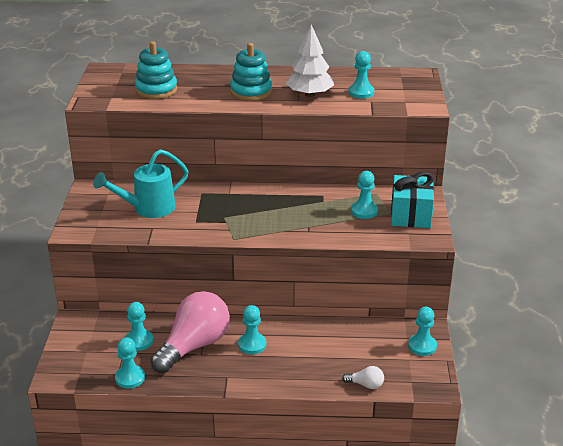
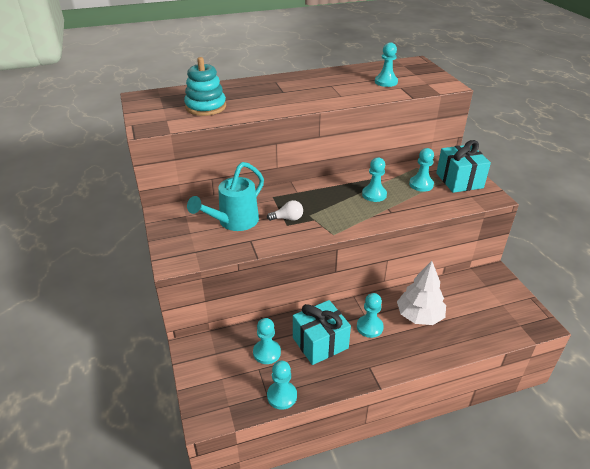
camera: 20 degrees left, 5 degrees up
pink light bulb [150,291,230,373] -> turquoise gift [293,300,351,365]
turquoise stacking toy [230,43,272,101] -> none
white tree [286,25,334,97] -> white tree moved to [397,261,446,325]
white light bulb [342,366,384,389] -> white light bulb moved to [267,200,303,221]
turquoise pawn [408,307,437,356] -> turquoise pawn moved to [362,157,387,202]

